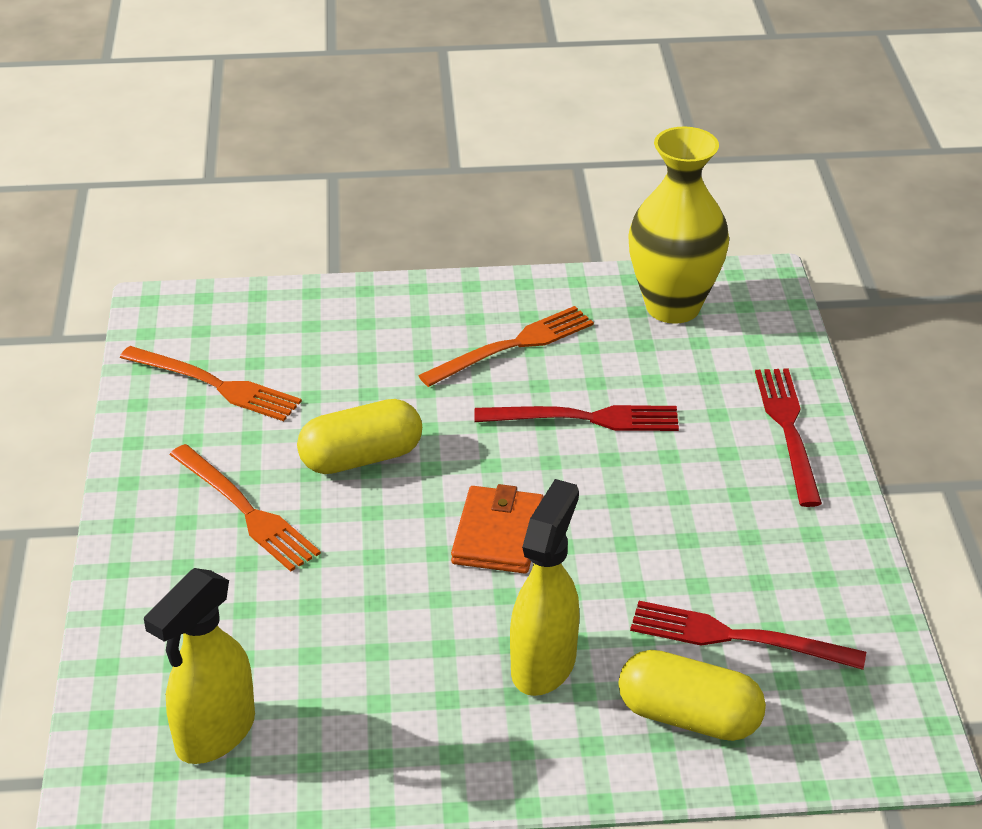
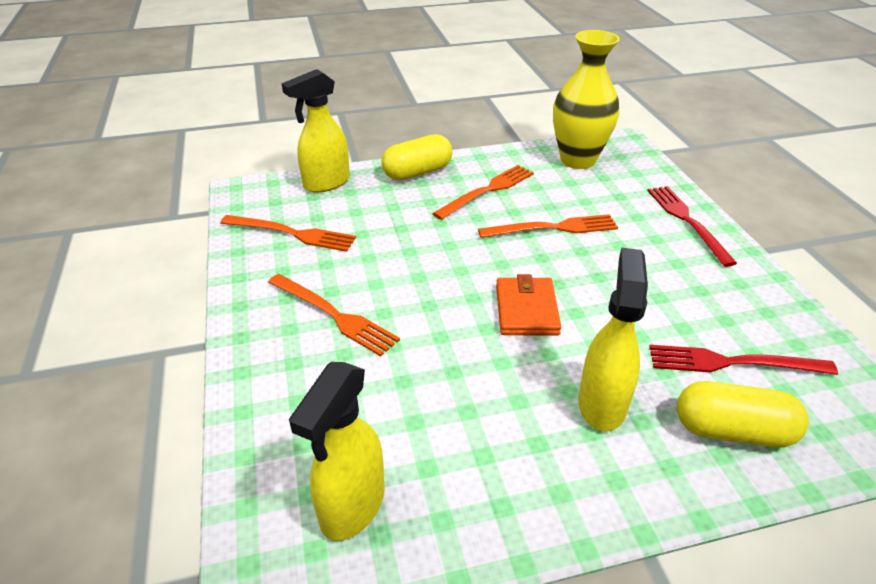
camera: 10 degrees left, 0 degrees up
yellow capsule [297,399,422,474] -> yellow capsule moved to [382,134,453,180]
red fork [474,405,679,431] -> orange fork [478,214,618,238]
none -> yellow spray bottle [282,69,350,193]

